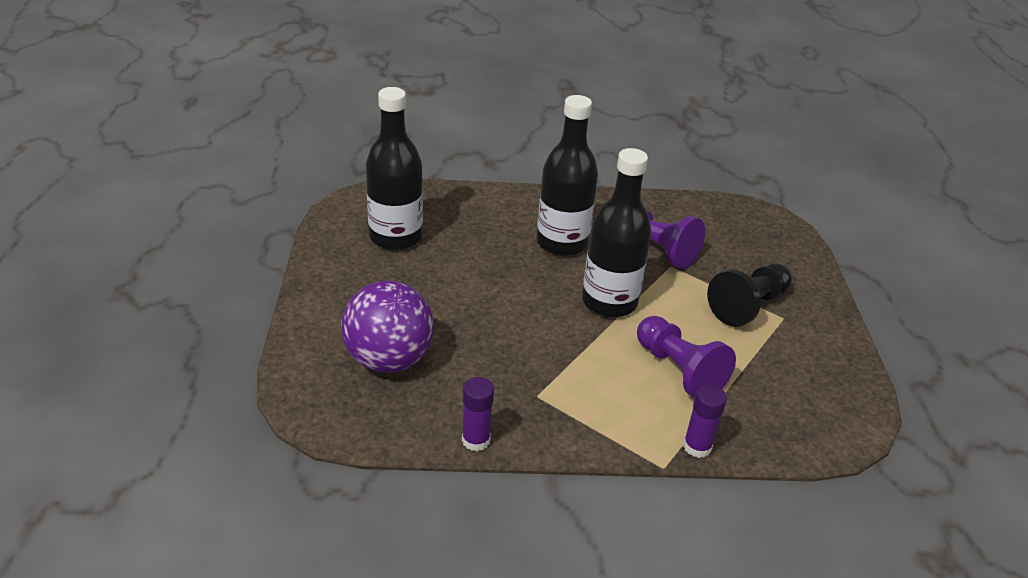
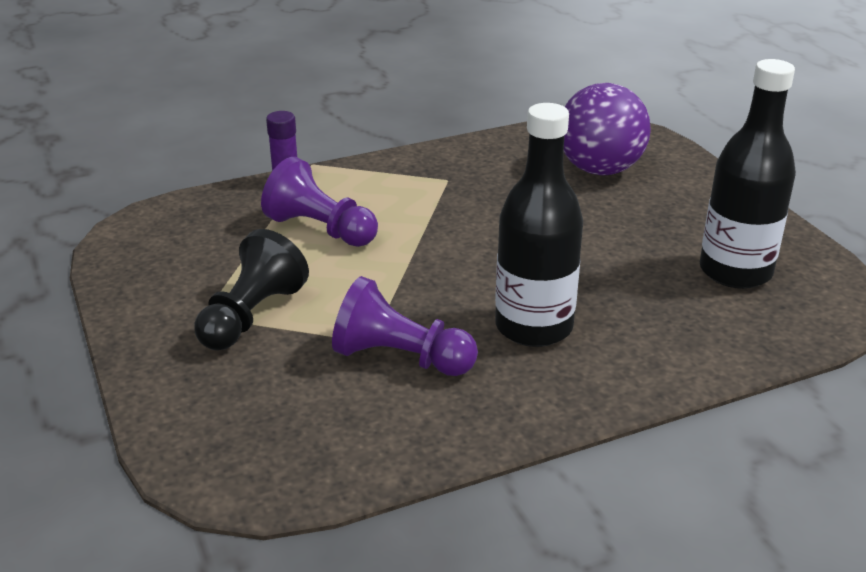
camera: 160 degrees right, 5 degrees down
purple glue stick [462,377,494,451] -> none
black bottle [582,148,652,318] -> none

